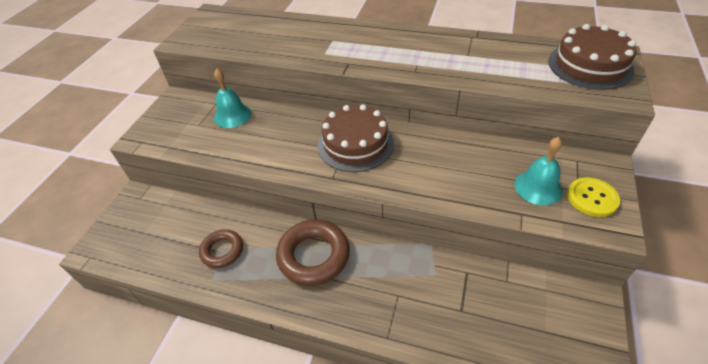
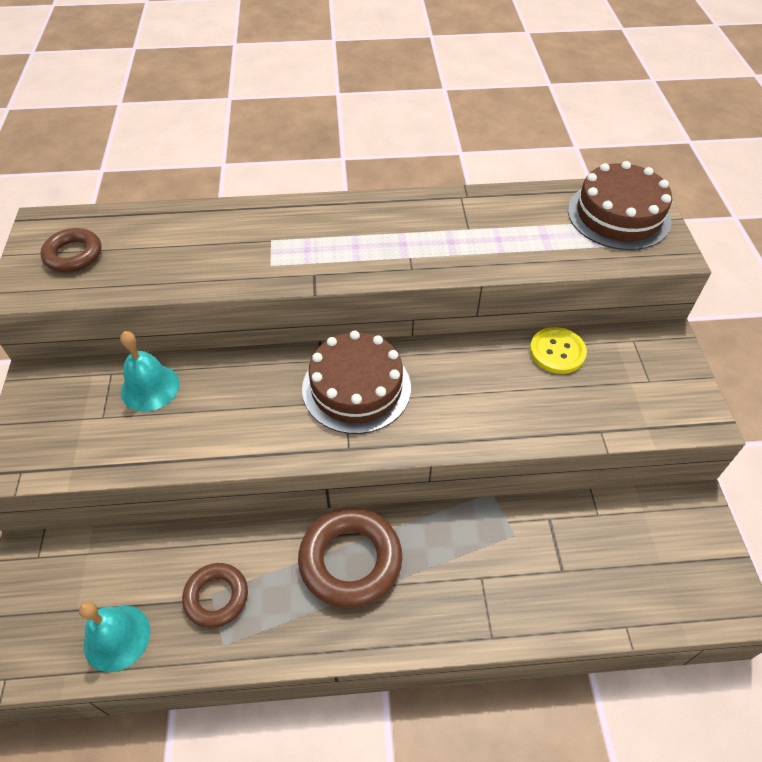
camera: 25 degrees left, 5 degrees up
turquoise bell [515,137,563,205] -> turquoise bell moved to [79,601,150,672]
yellow button [567,177,620,217] -> yellow button moved to [530,327,587,374]
none -> brown ring [40,228,101,272]

